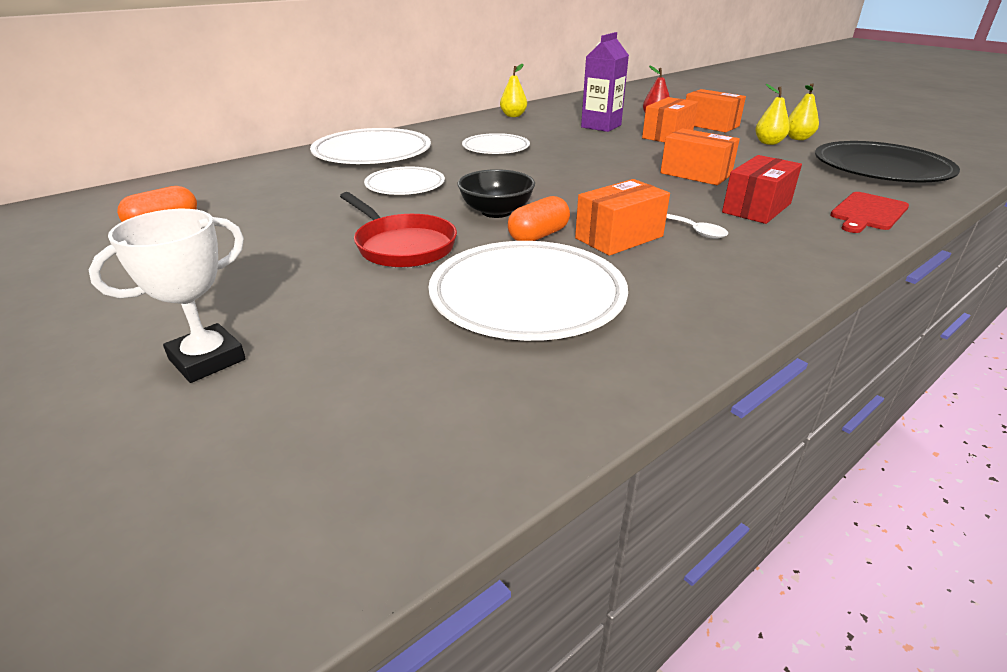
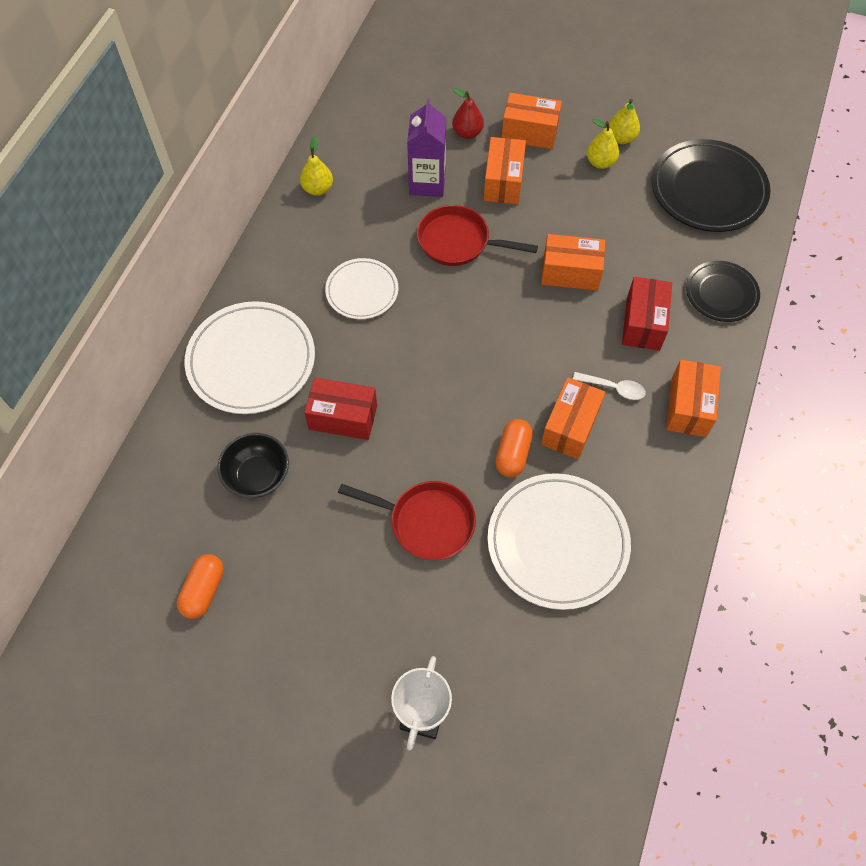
camera: 30 degrees left, 30 degrees up
white plate [364,167,445,195] -> red box [304,378,377,440]
black bowl [458,169,535,218] -> black bowl moved to [217,433,289,498]
red cutting board [831,192,909,233] -> black plate [686,261,760,322]
none -> red pan [417,205,538,266]
none -> orange box [666,360,721,437]

